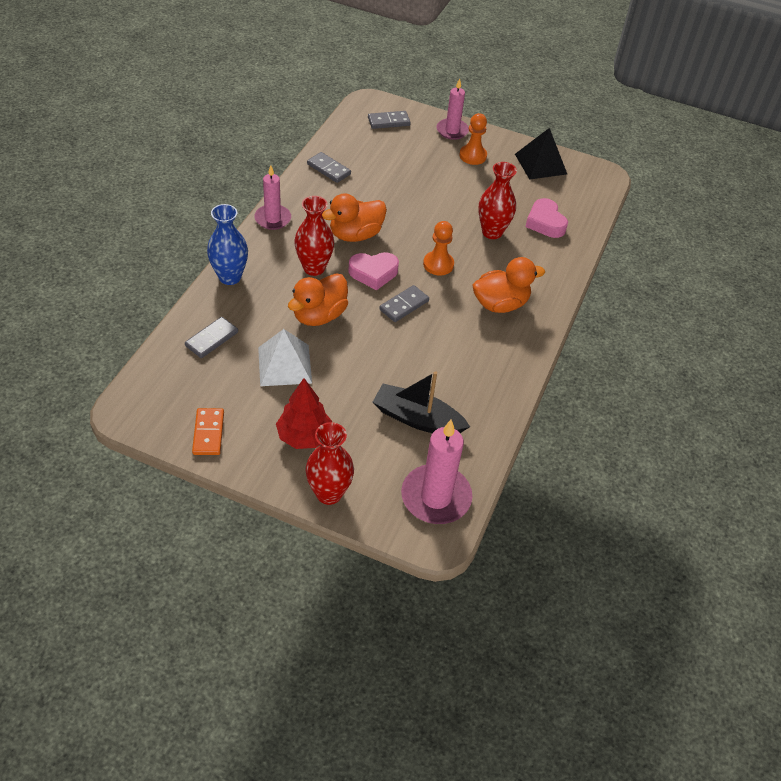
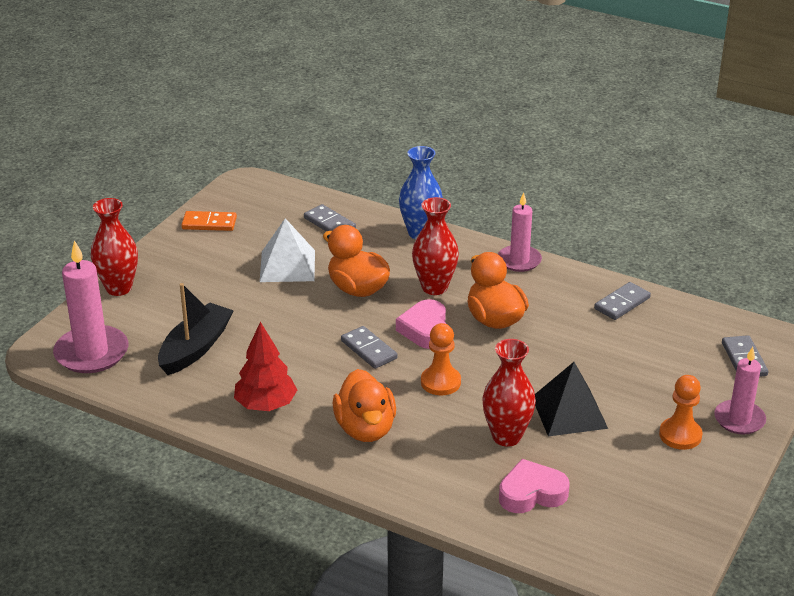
camera: 100 degrees right, 15 degrees down
red tree [276,378,332,449] -> red tree moved to [234,322,297,411]
black pyramid [515,128,567,180] -> black pyramid moved to [535,362,608,436]

